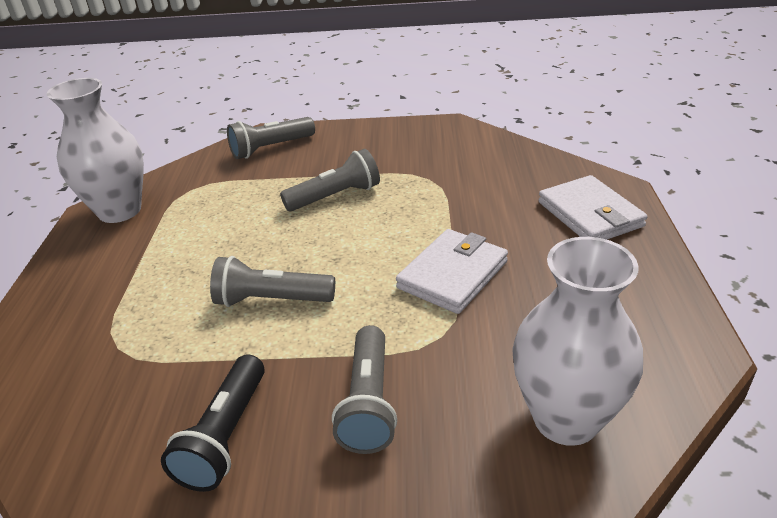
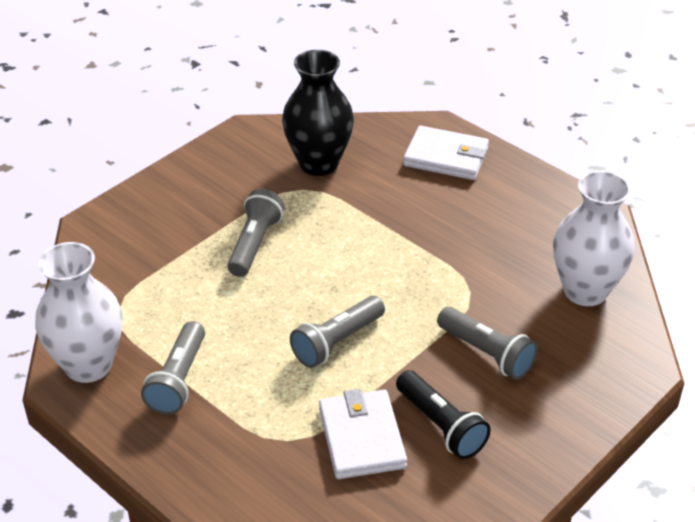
camera: 50 degrees left, 5 degrees up
grey flashlight [227,117,315,159] -> grey flashlight moved to [141,321,205,415]
white wallet [396,229,508,314] -> white wallet moved to [319,389,407,479]
none -> black vase [282,50,354,176]

